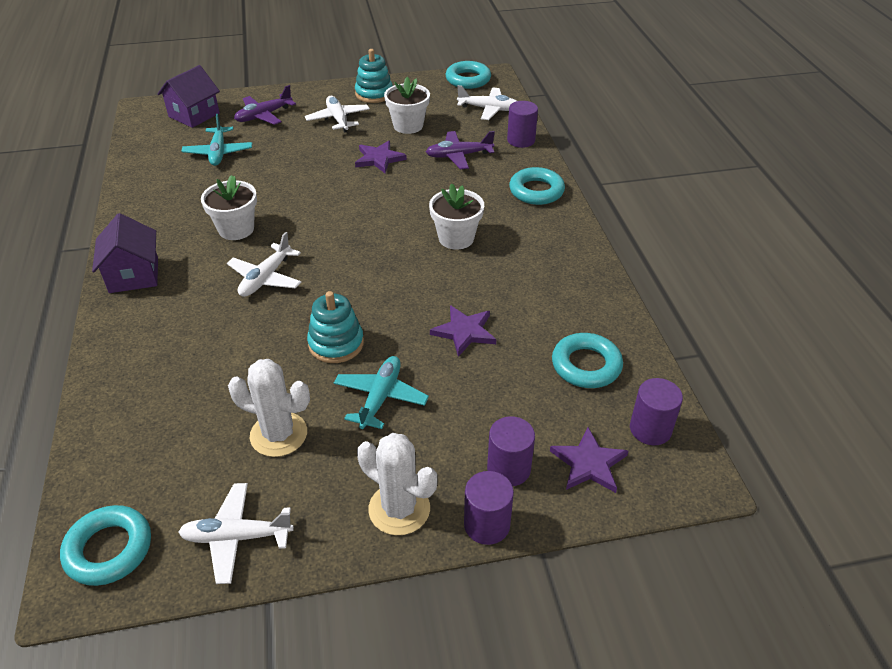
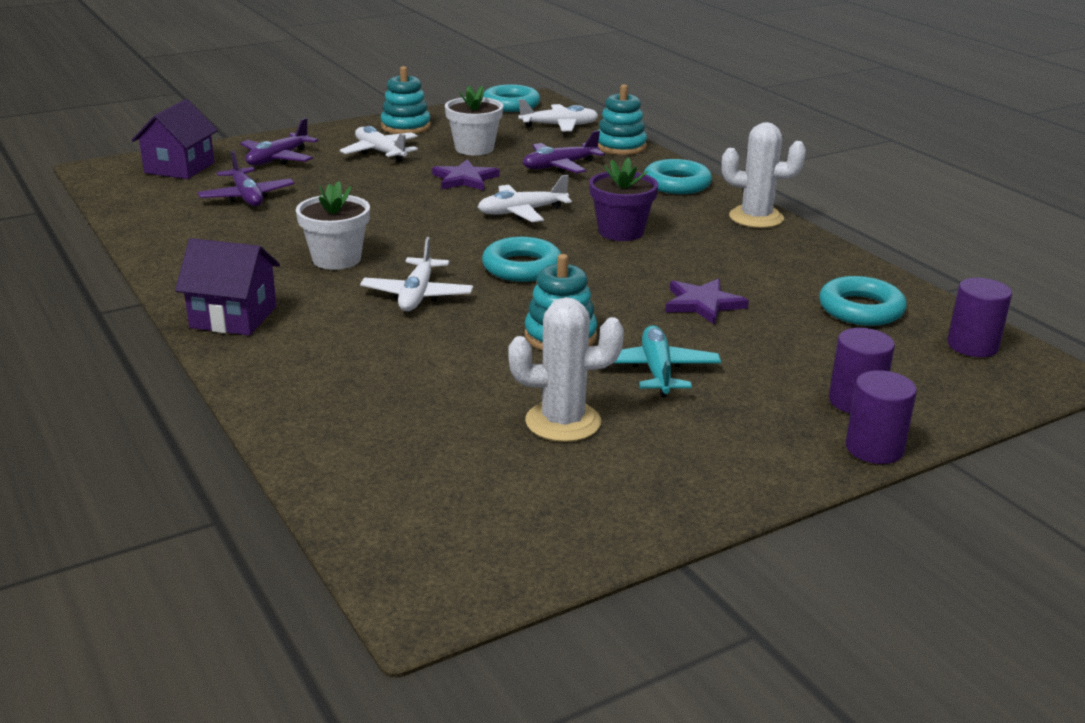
camera: 20 degrees left, 15 degrees down
turquoise ring [60,505,151,586] -> turquoise ring moved to [482,237,561,282]
purple house [92,213,158,293] -> purple house turned 45 degrees counterclockwise [175,238,280,335]
white plane [178,483,294,584] -> white plane moved to [478,175,572,222]
turquoise plane [181,114,252,166] -> purple plane [197,150,295,206]
white cactus [357,433,437,535] -> white cactus moved to [722,122,806,228]
white flower pot [429,183,484,249] -> purple flower pot [589,157,658,241]
purple cylinder [507,101,538,148] -> turquoise stacking toy [598,84,647,155]
purple star [550,427,628,493] -> none

